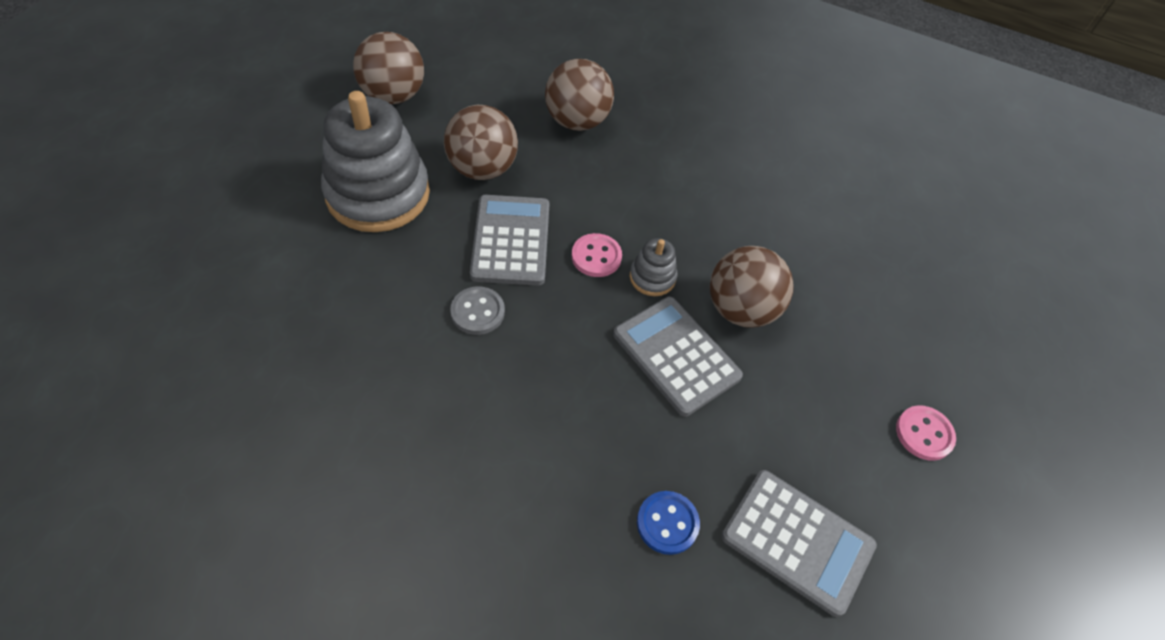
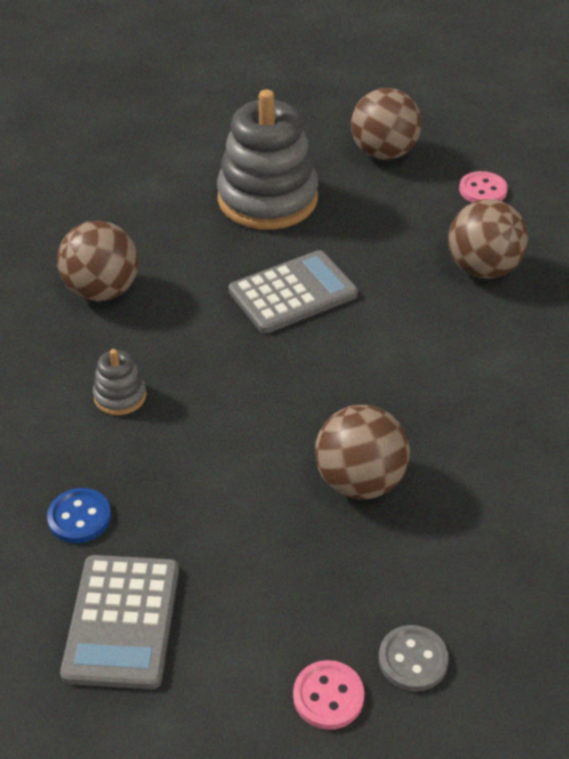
camera: 65 degrees right, 10 degrees down
brown ball [444,105,518,180] -> brown ball moved to [57,220,139,302]
grey button [450,287,505,335] -> grey button moved to [379,625,449,692]
pink button [572,233,622,277] -> pink button moved to [459,171,508,203]
grey calculator [613,297,743,417] -> none
grey stacking toy [630,238,677,296] -> grey stacking toy moved to [93,349,146,415]

